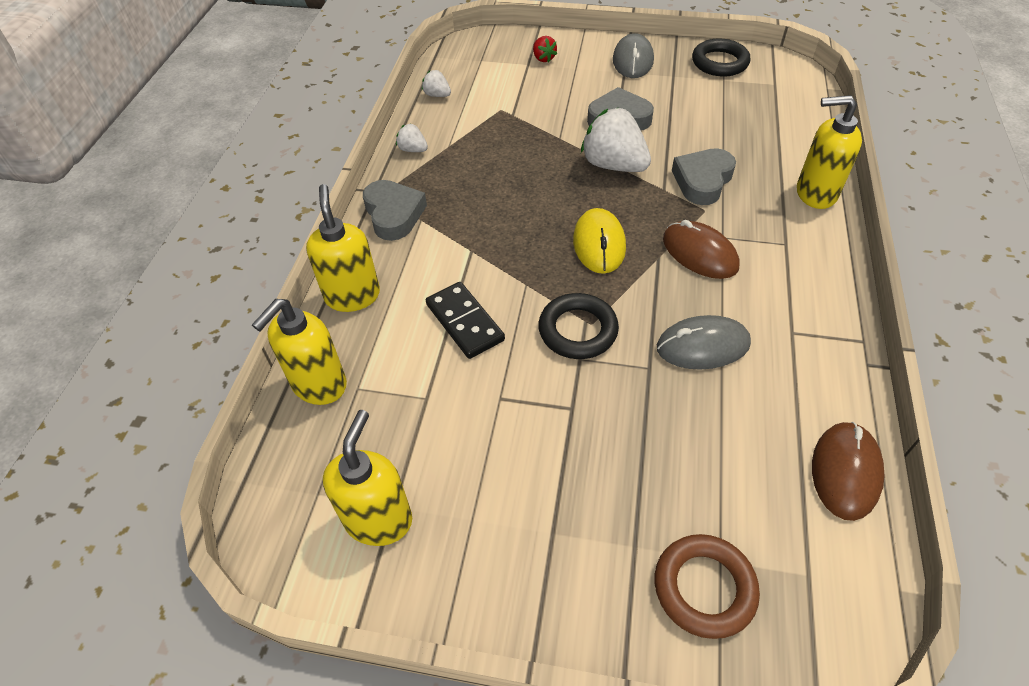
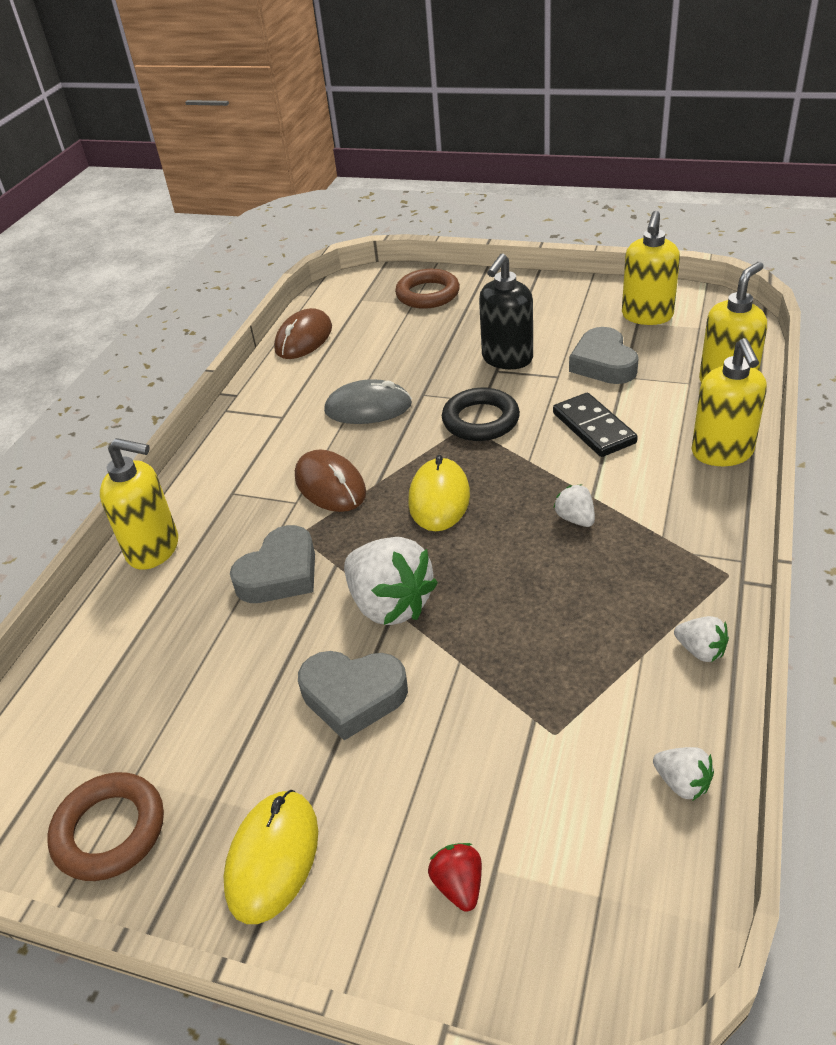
camera: 170 degrees left, 10 degrees down
grey heart [363,180,427,241] -> grey heart moved to [569,327,639,384]
grey mouse [613,33,654,78] -> yellow mouse [224,790,318,924]
black ring [692,38,750,77] -> brown ring [47,772,164,881]
none -> black soap dispenser [479,253,533,369]
none -> white strawberry [554,484,595,527]

